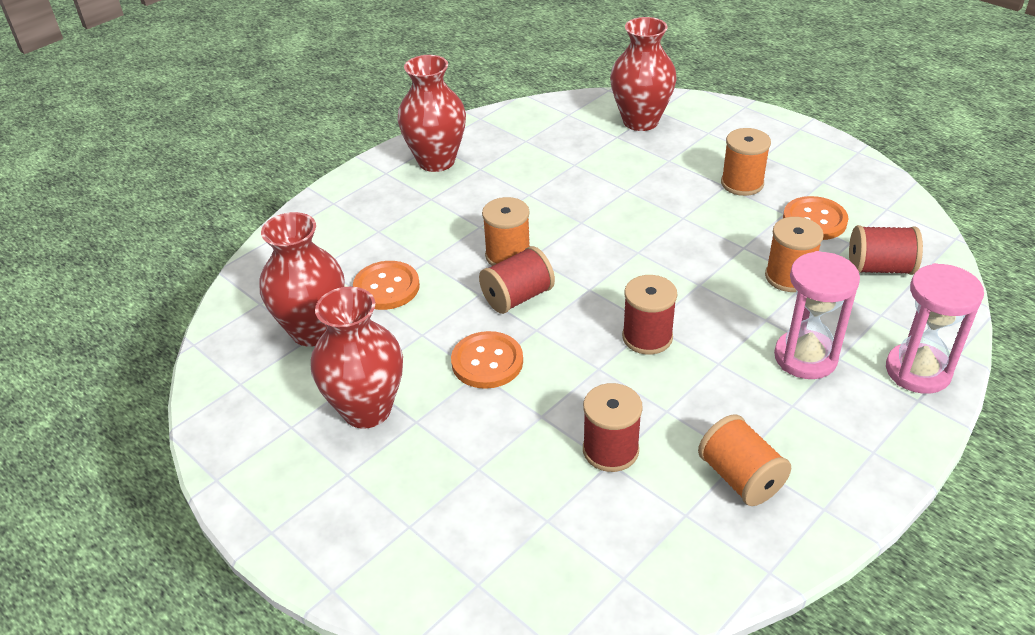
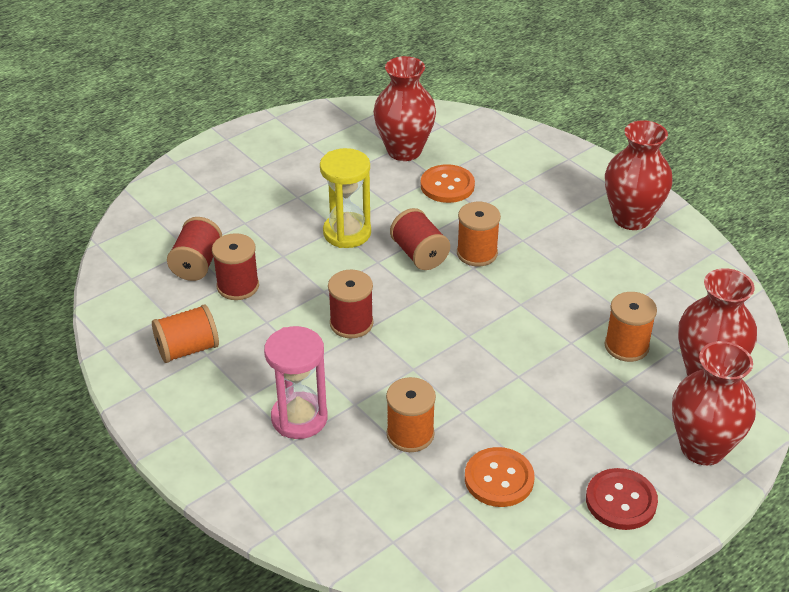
camera: 95 degrees right, 0 degrees up
red vase [311,286,403,429] -> red vase moved to [672,341,756,465]
orange button [451,331,523,389] -> yellow hourglass [320,148,371,248]
orange spool [721,128,771,196] -> orange spool moved to [605,292,657,362]
red spool [849,225,923,275] -> red spool moved to [167,217,222,281]
pink hourglass [886,263,984,394] -> none
none -> red button [586,468,658,530]

